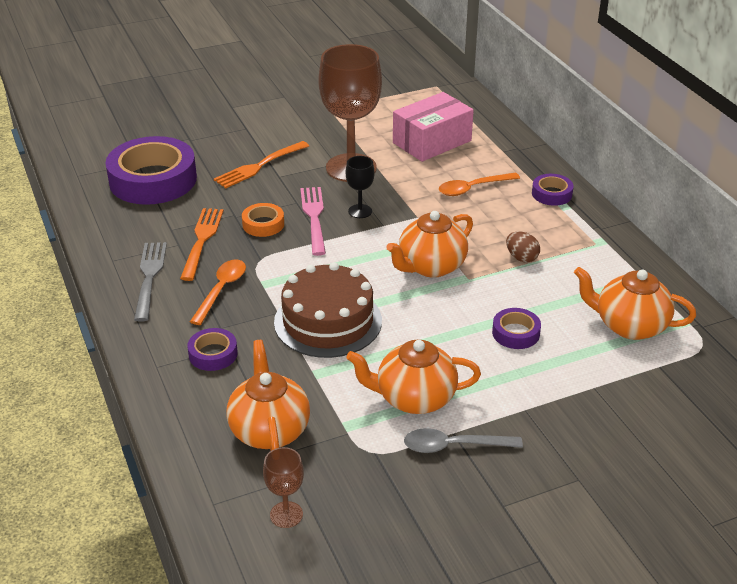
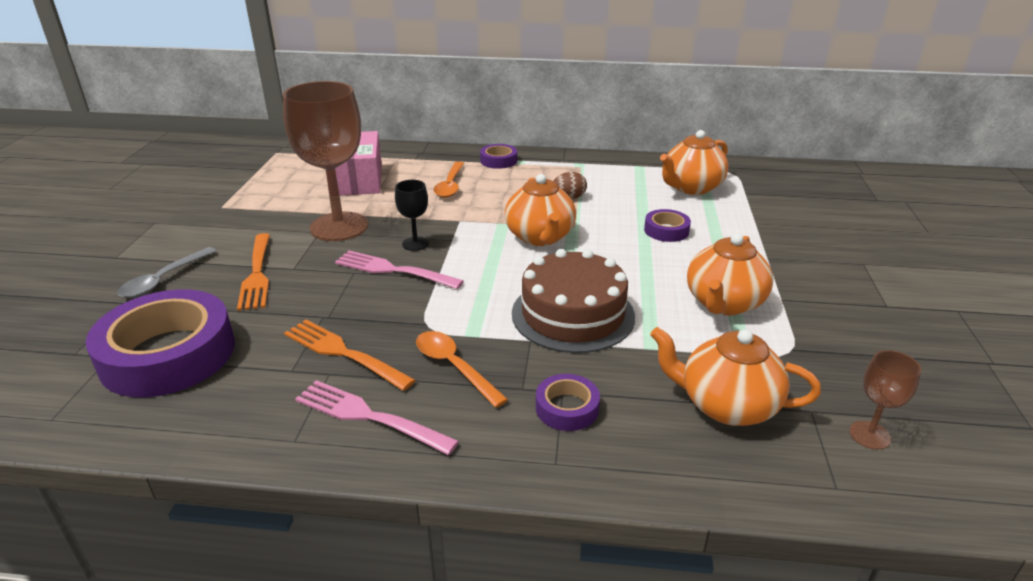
camera: 60 degrees left, 5 degrees down
grey fork [134,242,167,322] -> pink fork [295,380,459,455]
orange tape [242,203,284,237] -> none
grey spoon [404,428,523,453] -> grey spoon moved to [117,247,217,298]

